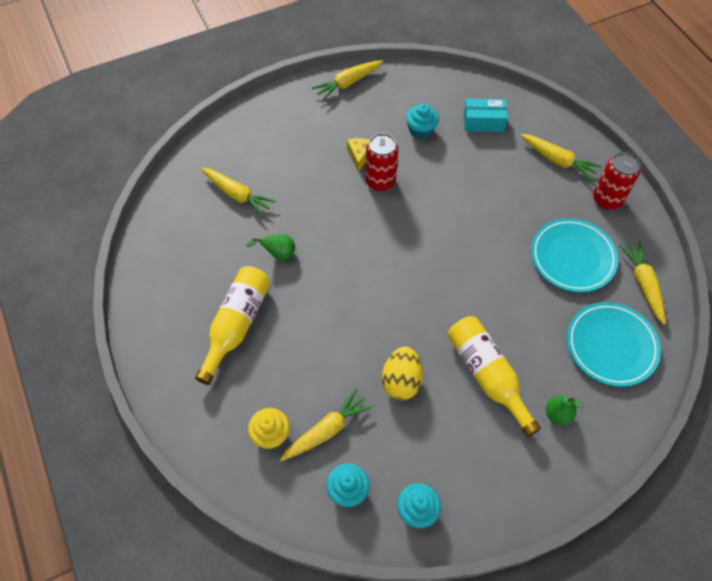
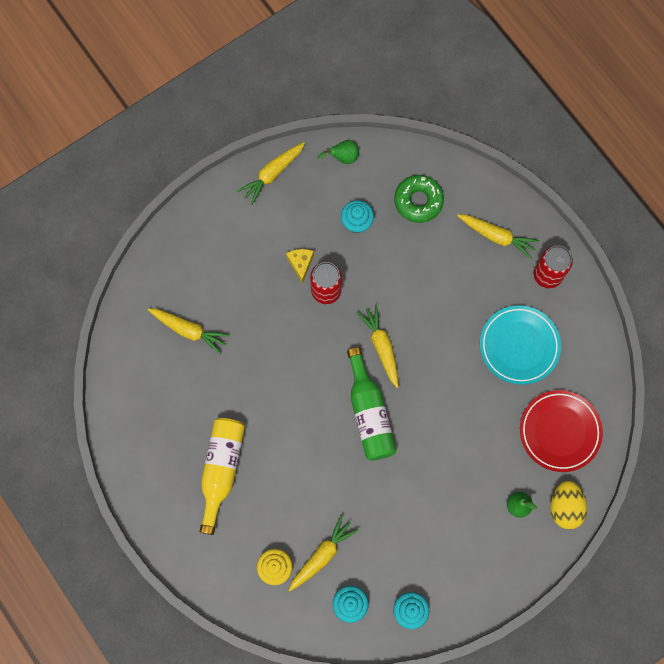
camera: 10 degrees left, 15 degrees up
green pear [246,234,295,260] -> green pear moved to [317,140,359,164]
yellow egg [382,347,423,400] -> yellow egg moved to [550,481,587,530]
yellow bottle [448,316,541,437] -> none
turquoise box [463,99,508,132] -> green donut [394,175,444,223]
turquoise plate [567,302,661,387] -> red plate [520,390,603,472]
yellow carrot [619,241,665,325] -> yellow carrot moved to [357,304,399,388]
none -> green bottle [347,347,397,461]

